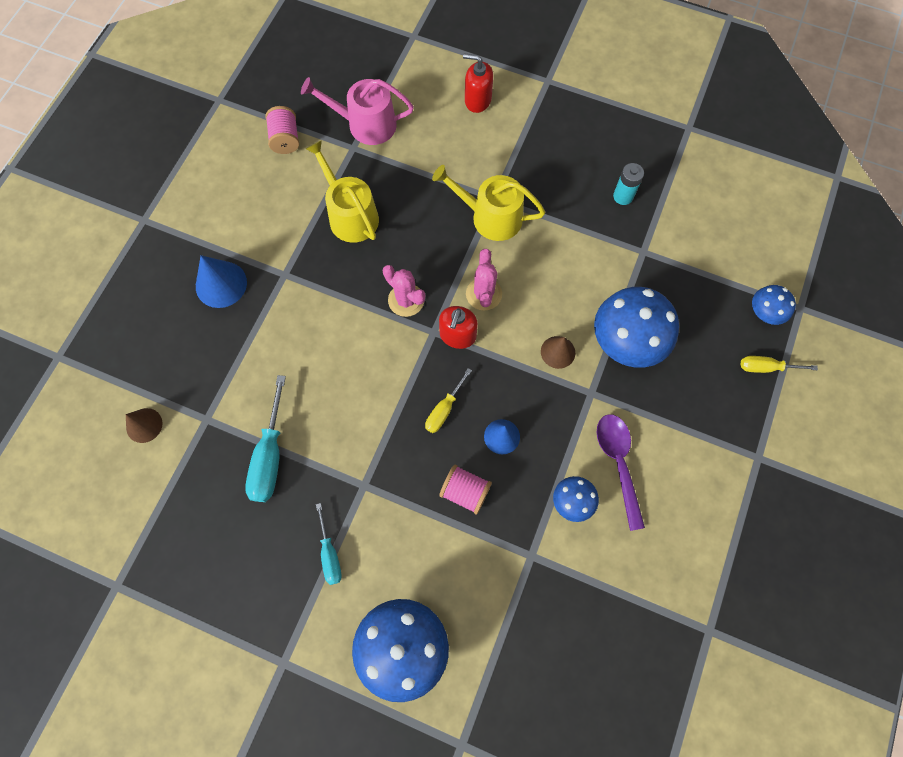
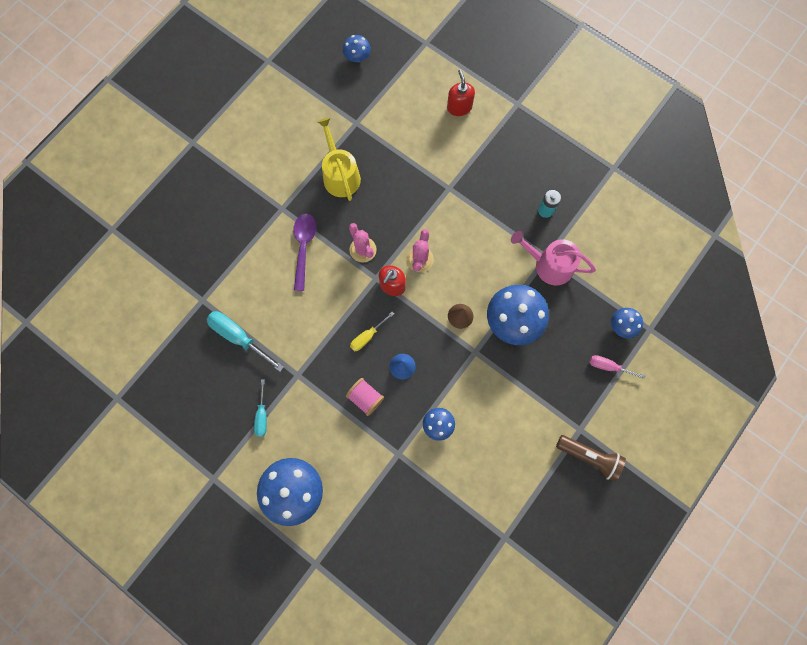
camera: 15 degrees right, 5 degrees up
brown cone [126,408,163,443] -> none
blue cone [196,255,247,308] -> none
turquoise screwdriver [245,375,286,502] -> turquoise screwdriver turned 105 degrees clockwise [206,311,284,372]
pink spool [266,106,299,154] -> none
pink watering can [301,77,414,145] -> pink watering can moved to [511,231,596,285]
yellow watering can [432,165,545,241] -> none
red soap dispenser [463,54,493,113] -> red soap dispenser turned 45 degrees clockwise [447,70,475,116]
purple spoon [597,414,645,531] -> purple spoon moved to [294,214,316,291]
yellow screwdriver [740,356,818,373] -> pink screwdriver [589,355,645,379]
none -> blue mushroom [343,35,371,62]
none -> brown flashlight [556,435,626,482]

